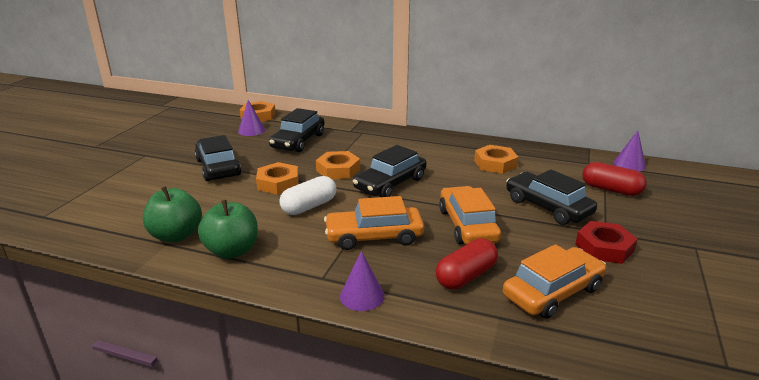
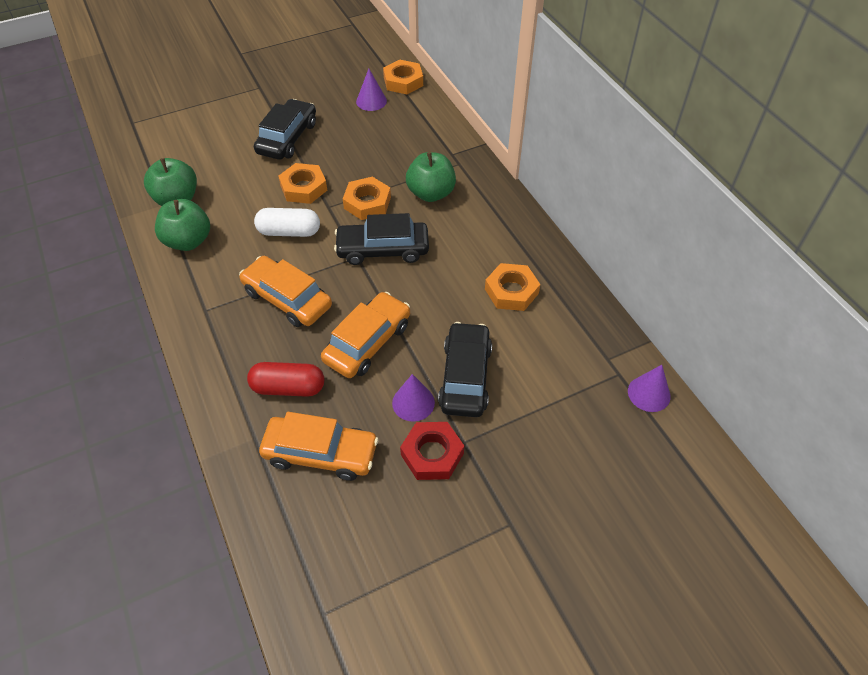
camera: 45 degrees right, 25 degrees up
black car [269,108,325,152] -> none
purple cone [340,251,385,311] -> purple cone moved to [392,374,435,422]
red capsule [582,162,647,196] -> none
none -> green apple [406,152,456,202]

